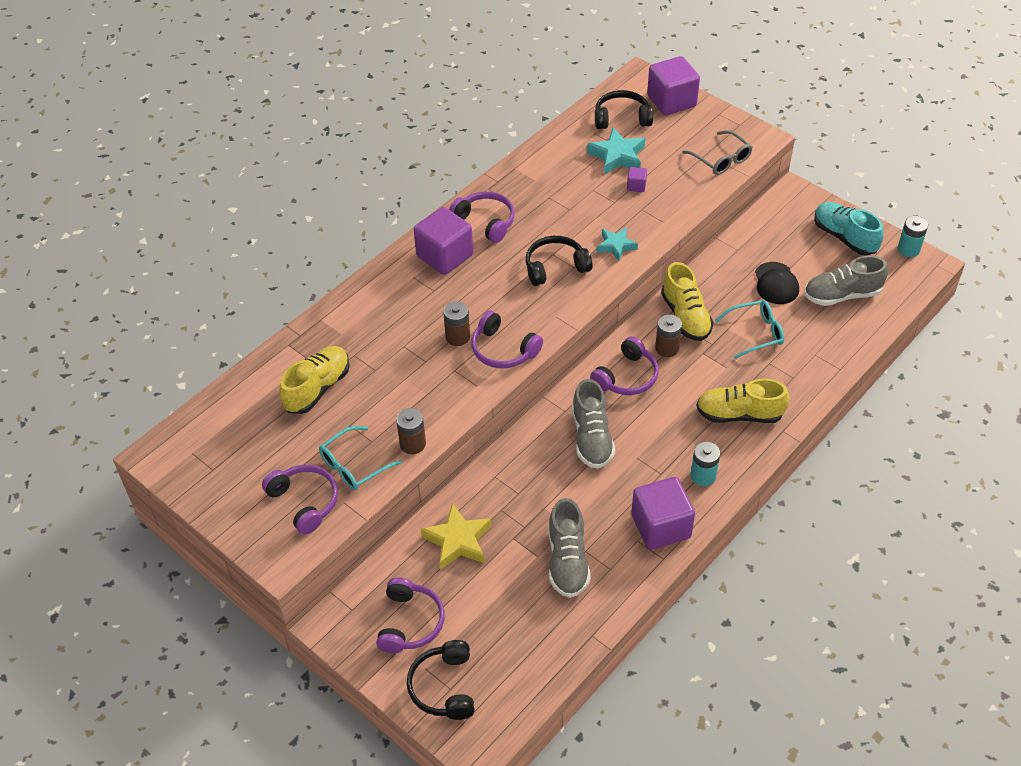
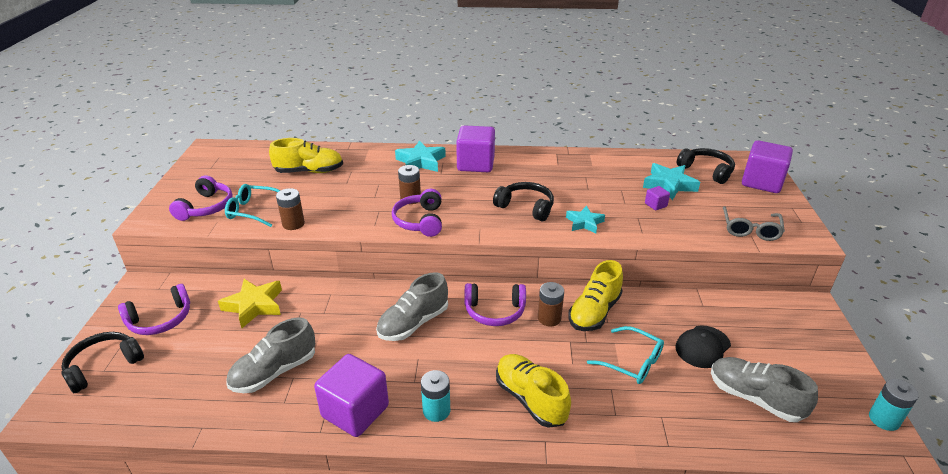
camera: 50 degrees right, 15 degrees down
purple headphones [449,191,515,243] -> none
turquoise shoe [814,202,884,255] -> none
none -> turquoise star [395,140,446,172]

